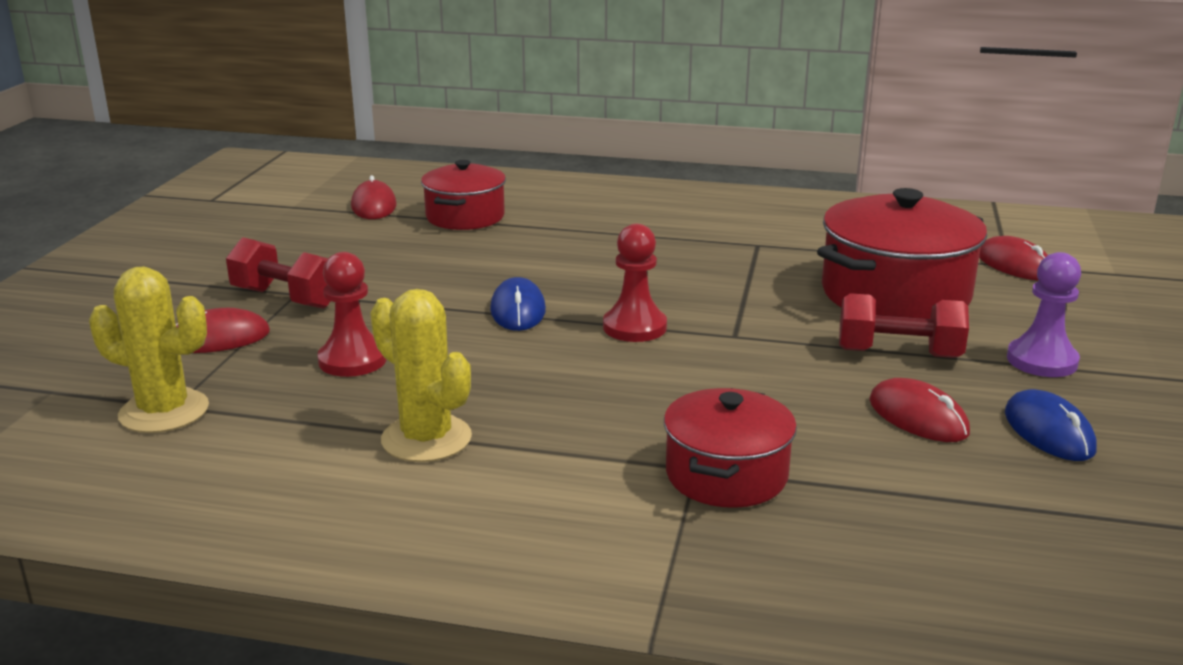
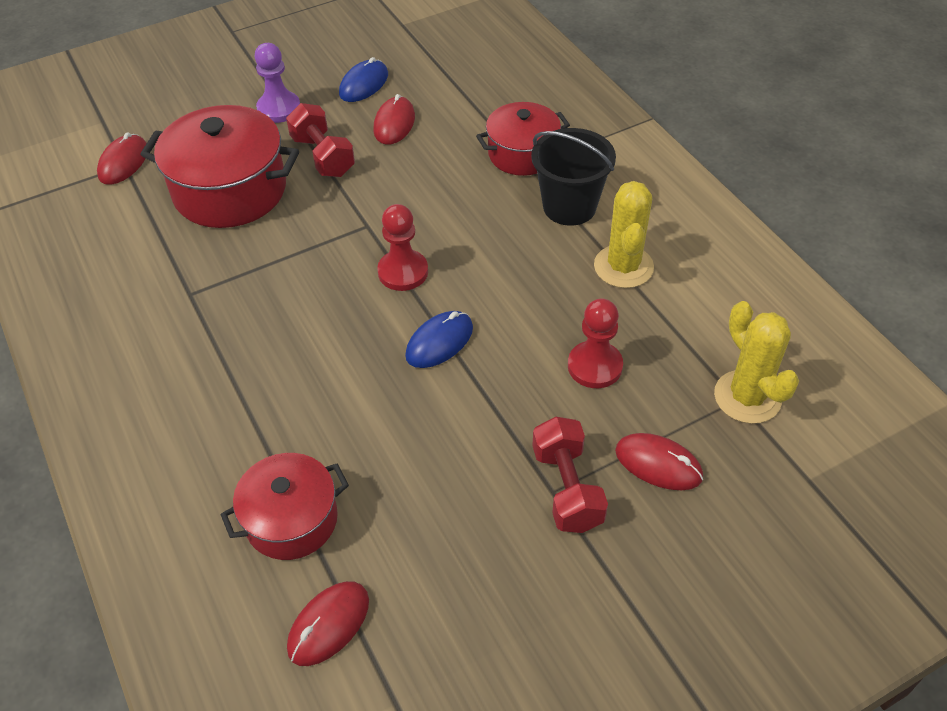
camera: 130 degrees left, 25 degrees up
none -> black bucket [531,128,616,226]

